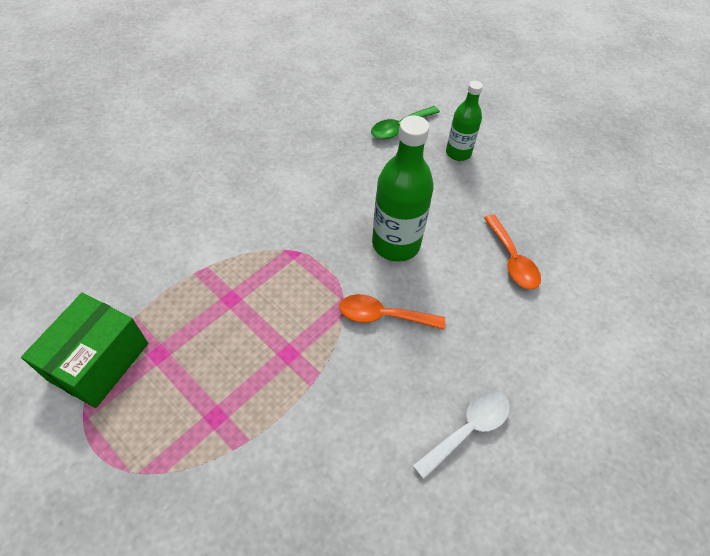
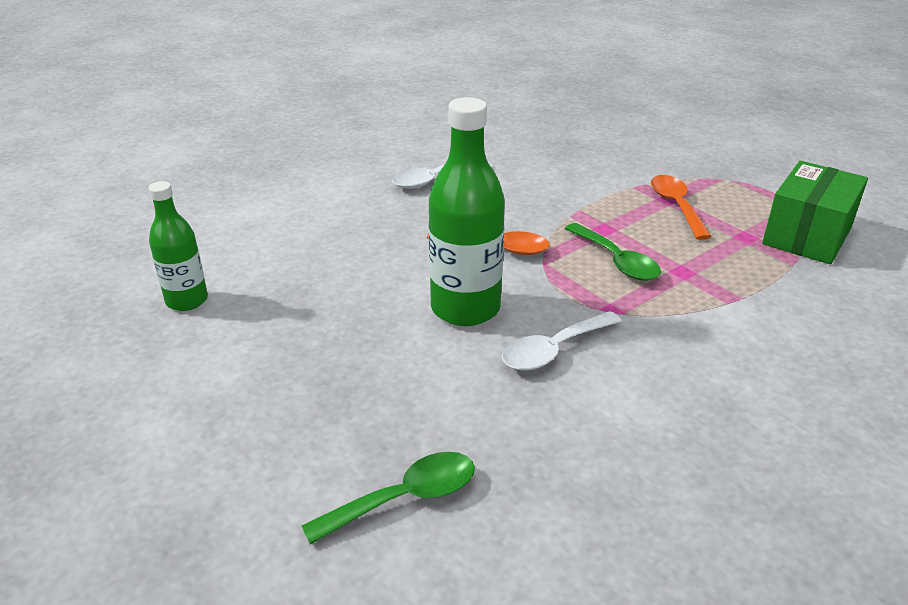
camera: 170 degrees left, 20 degrees down
green bottle [446,81,483,161] -> green bottle moved to [148,181,208,311]
orange spoon [484,215,541,289] -> orange spoon moved to [651,175,712,240]
none -> white spoon [502,311,622,371]
none -> green spoon [565,223,661,281]

